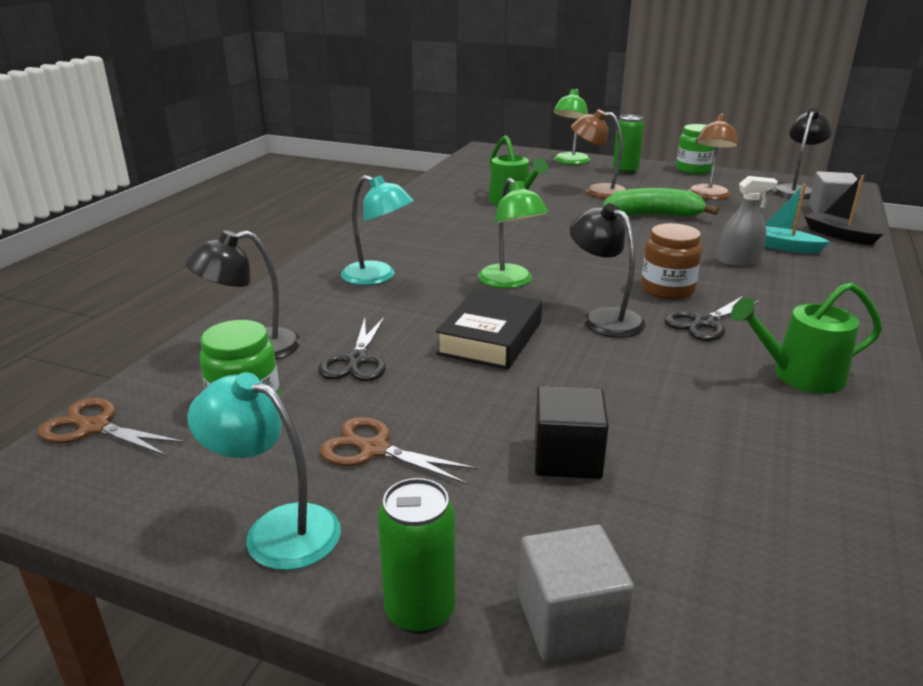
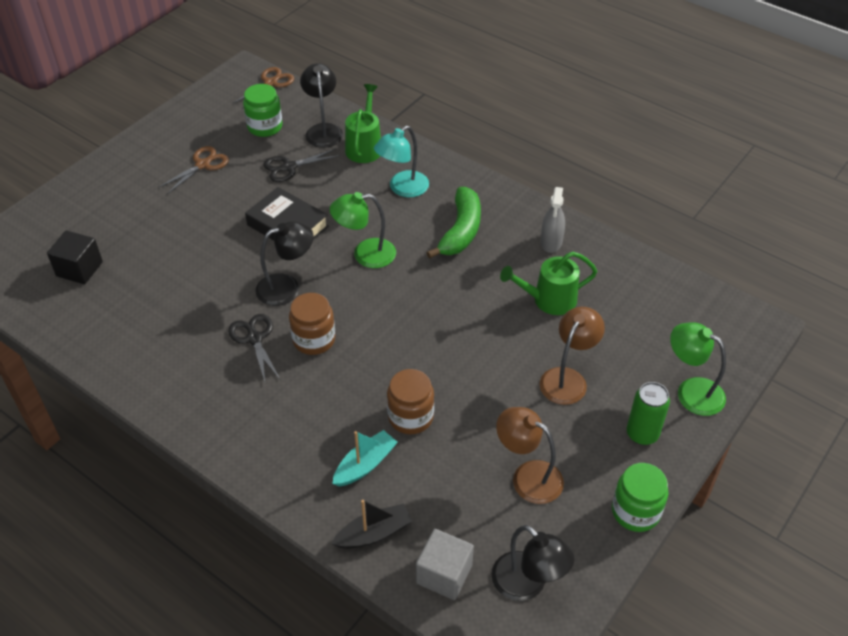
camera: 105 degrees right, 20 degrees up
turquoise lamp [187,372,341,570] -> none
black scissors [318,316,386,381] -> black scissors turned 45 degrees counterclockwise [263,149,340,182]
green can [378,478,455,634] -> none
grey cube [518,525,634,662] -> none
black cube [535,385,609,479] -> black cube moved to [47,230,103,284]
green banana [603,188,719,217] -> green banana moved to [427,187,481,259]
grey spray bottle [718,176,778,267] -> grey spray bottle moved to [541,187,565,253]
green watering can [731,282,882,393] -> green watering can moved to [345,84,381,163]
none -> brown jar [387,369,434,434]

